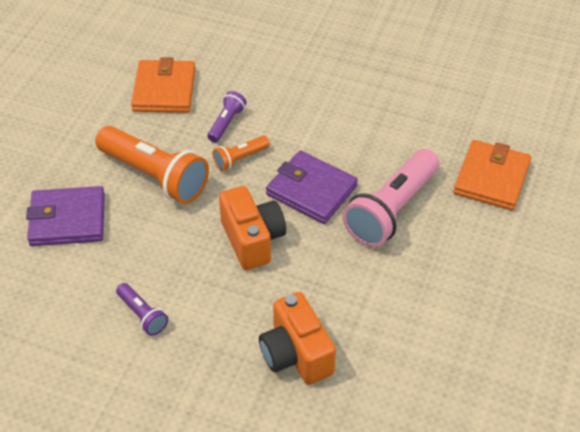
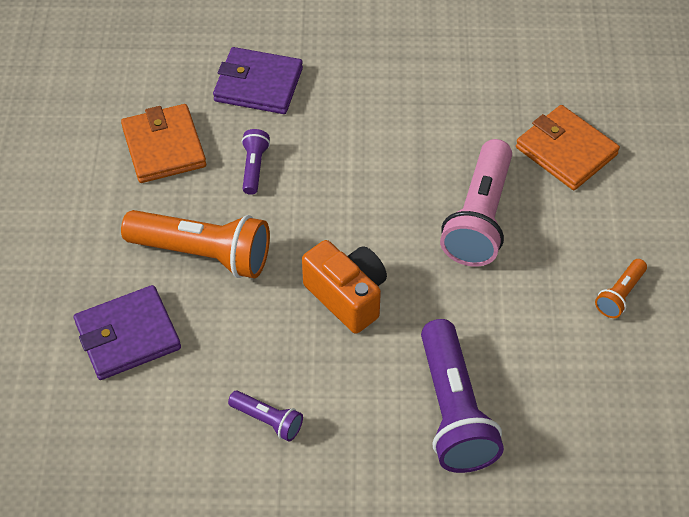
camera: 20 degrees left, 5 degrees up
orange flashlight [213,136,270,171] -> orange flashlight moved to [595,259,647,318]
orange camera [259,292,336,385] -> purple flashlight [421,319,504,473]
purple wallet [266,150,358,224] -> purple wallet moved to [213,47,303,114]
orange wallet [453,140,531,210] -> orange wallet turned 45 degrees counterclockwise [516,105,620,190]

